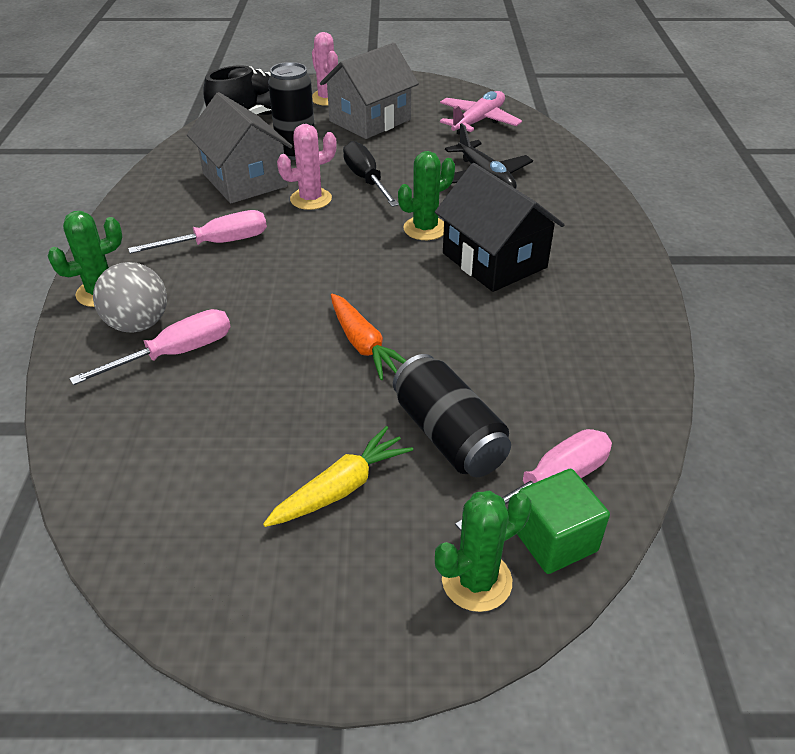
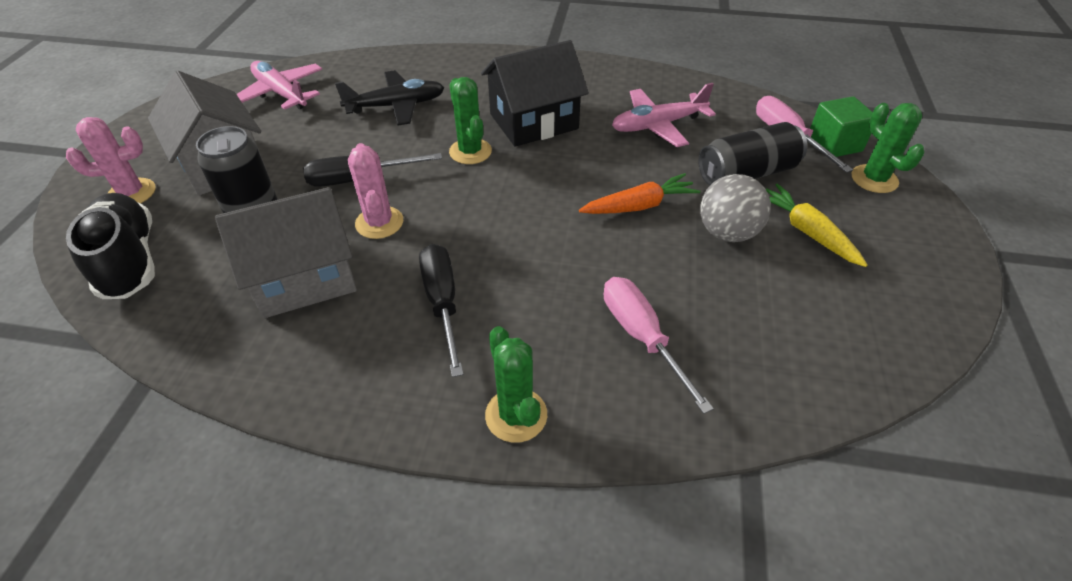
camera: 80 degrees left, 5 degrees up
grey ball [93,262,167,333] -> grey ball moved to [700,174,771,242]
pink screwdriver [128,210,267,254] -> black screwdriver [419,244,463,377]
none -> pink plane [612,83,716,147]

